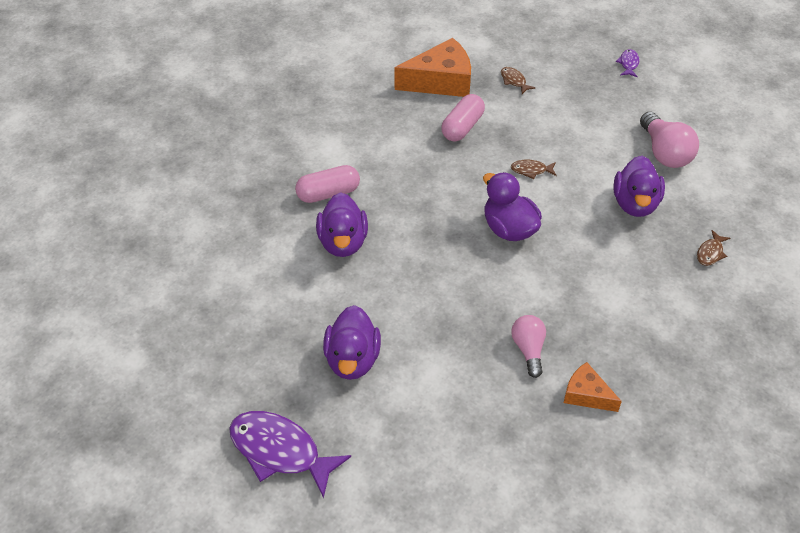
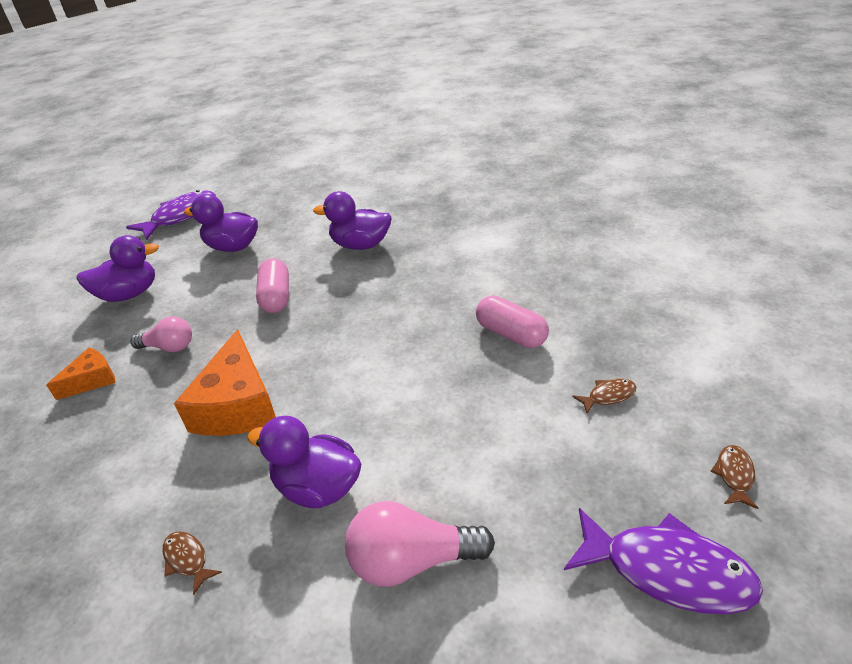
camera: 105 degrees right, 10 degrees down
pink capsule [295,165,360,203] -> pink capsule moved to [256,258,289,313]
orange cheese [395,38,471,97] -> orange cheese moved to [174,329,276,436]
purple duck [483,172,542,241] -> purple duck moved to [76,235,159,302]
brown fish [511,160,557,179] -> brown fish moved to [710,445,758,509]
purple fish [616,49,640,77] -> purple fish [564,508,763,614], size x2.18

